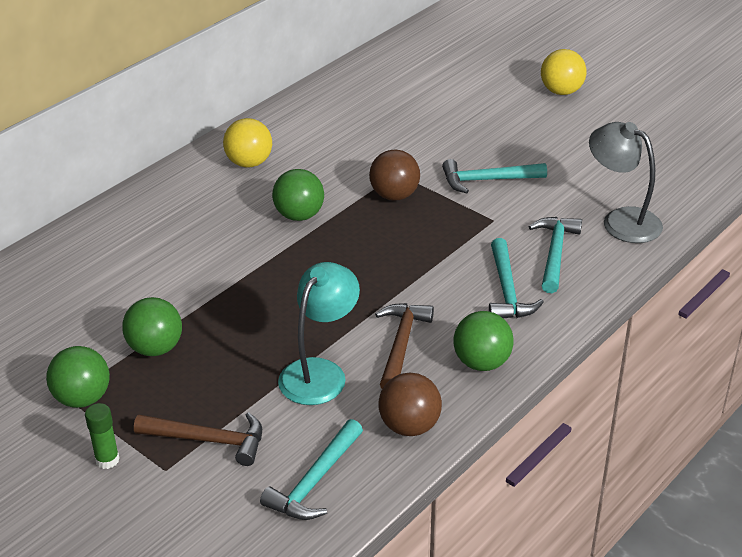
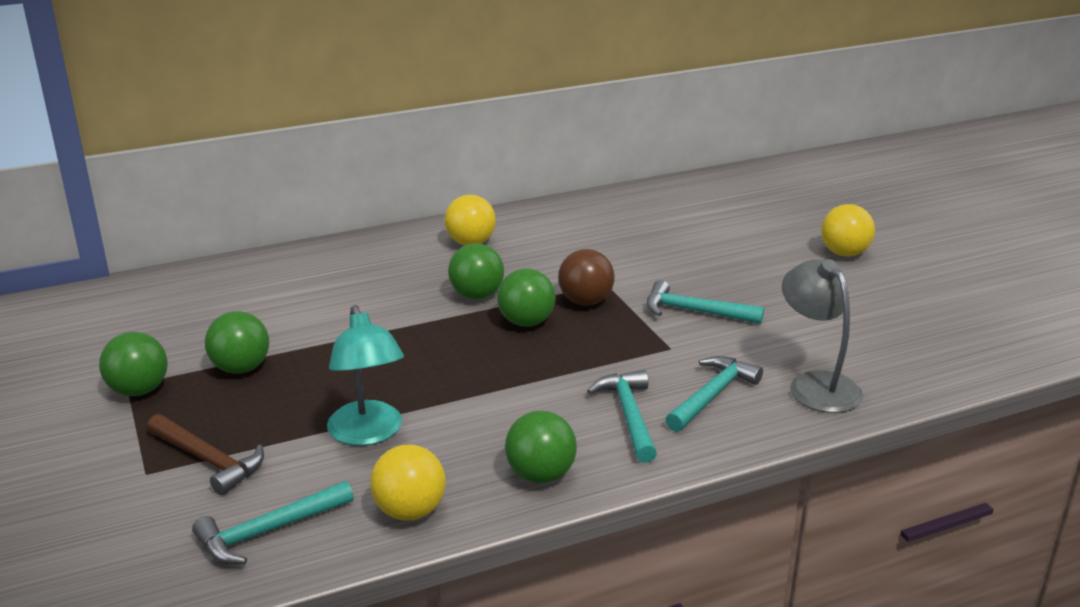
camera: 25 degrees right, 10 degrees down
green glue stick [85,403,120,469] -> none
turquoise lamp [278,262,360,405] -> turquoise lamp turned 105 degrees clockwise [327,305,404,446]
brown hammer [375,303,434,389] -> none
brown ball [379,373,442,436] -> yellow ball [370,445,446,521]
turquoise hammer [489,238,544,319] -> turquoise hammer turned 150 degrees clockwise [587,370,657,463]
none -> green ball [497,268,556,327]

